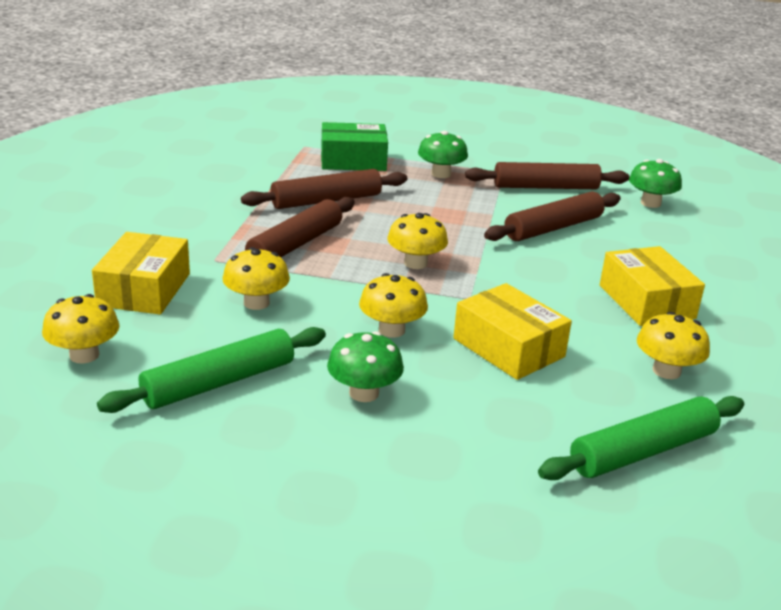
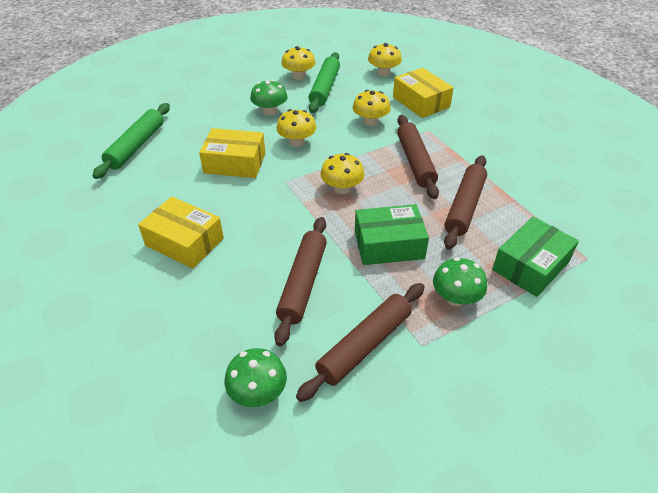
camera: 140 degrees right, 15 degrees up
yellow mushroom [637,312,710,379] -> yellow mushroom moved to [281,46,315,80]
none -> green box [355,204,429,265]

